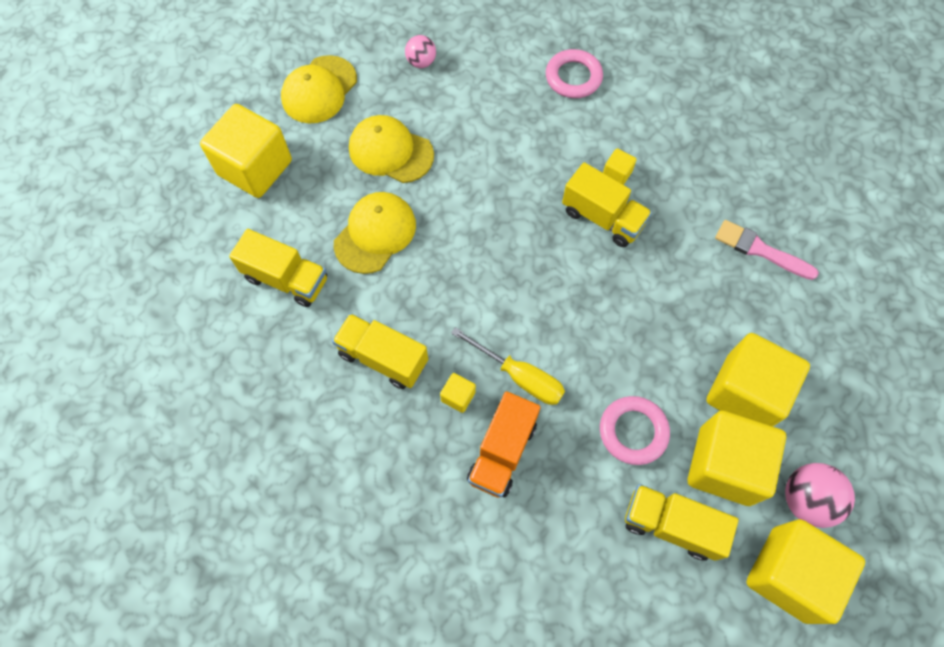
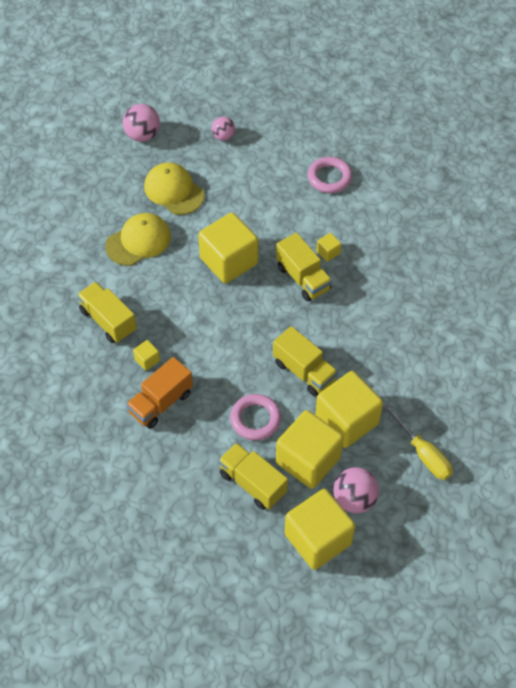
camera: 20 degrees right, 10 degrees down
yellow cube [200,104,292,198] -> yellow cube moved to [198,212,258,284]
yellow truck [229,229,327,307] -> yellow truck moved to [273,326,338,396]
yellow cap [281,55,357,124] -> pink ball [123,104,160,142]
yellow screwdriver [451,327,565,405] -> yellow screwdriver moved to [383,404,453,480]
pink brush [715,220,819,280] -> none

